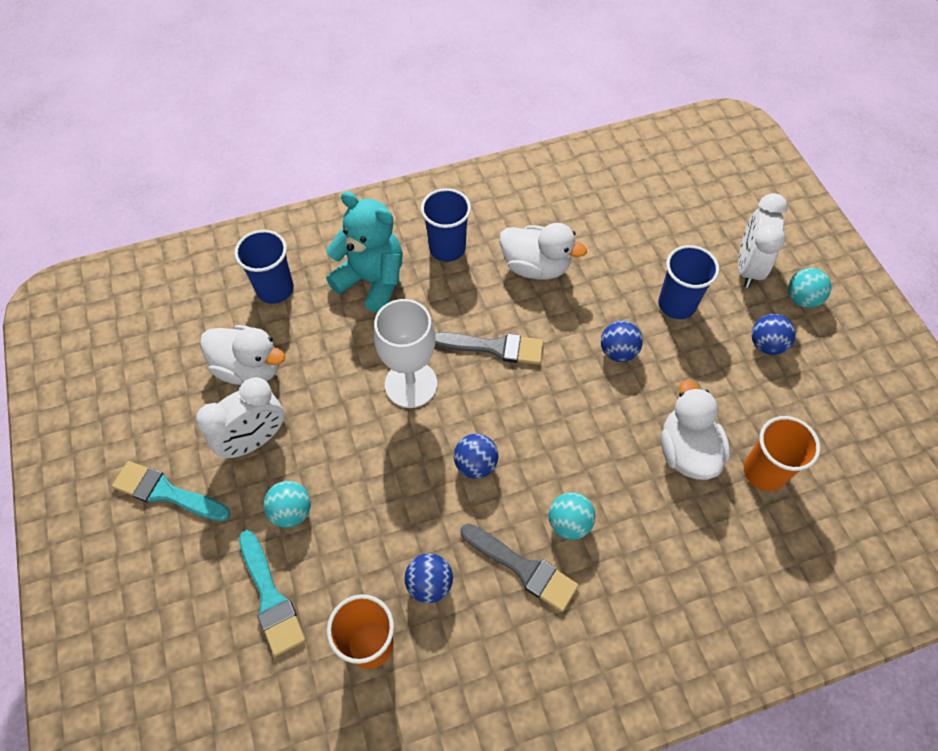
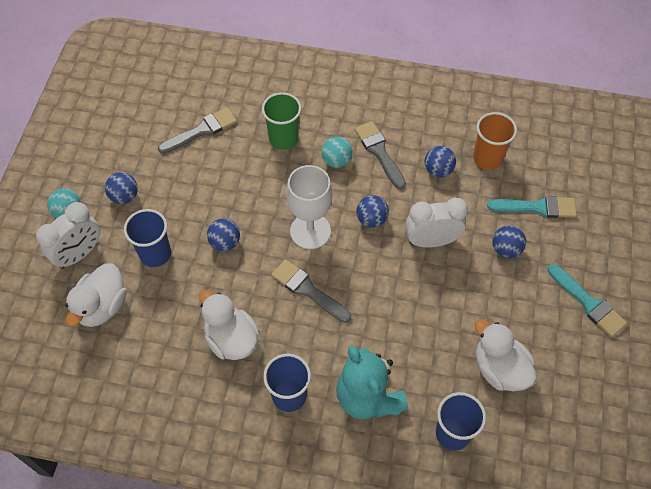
camera: 150 degrees left, 0 degrees up
white clock [196,377,284,458] -> white clock moved to [405,198,468,248]
turquoise brush [239,530,306,657] -> turquoise brush turned 90 degrees clockwise [487,196,577,218]
turquoise ball [263,481,311,528] -> blue ball [492,225,526,258]
white goblet [374,299,437,408] -> white goblet moved to [286,165,332,249]
white duck [661,380,730,480] -> white duck moved to [65,264,127,327]
orange cup [744,416,820,491] -> grey brush [158,107,237,154]
none -> green cup [262,92,301,150]

